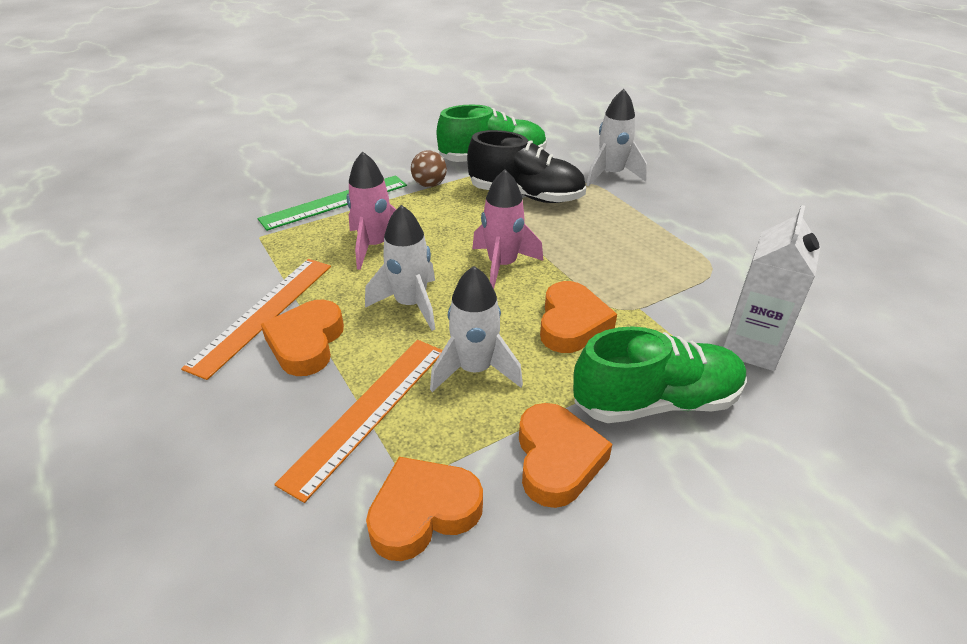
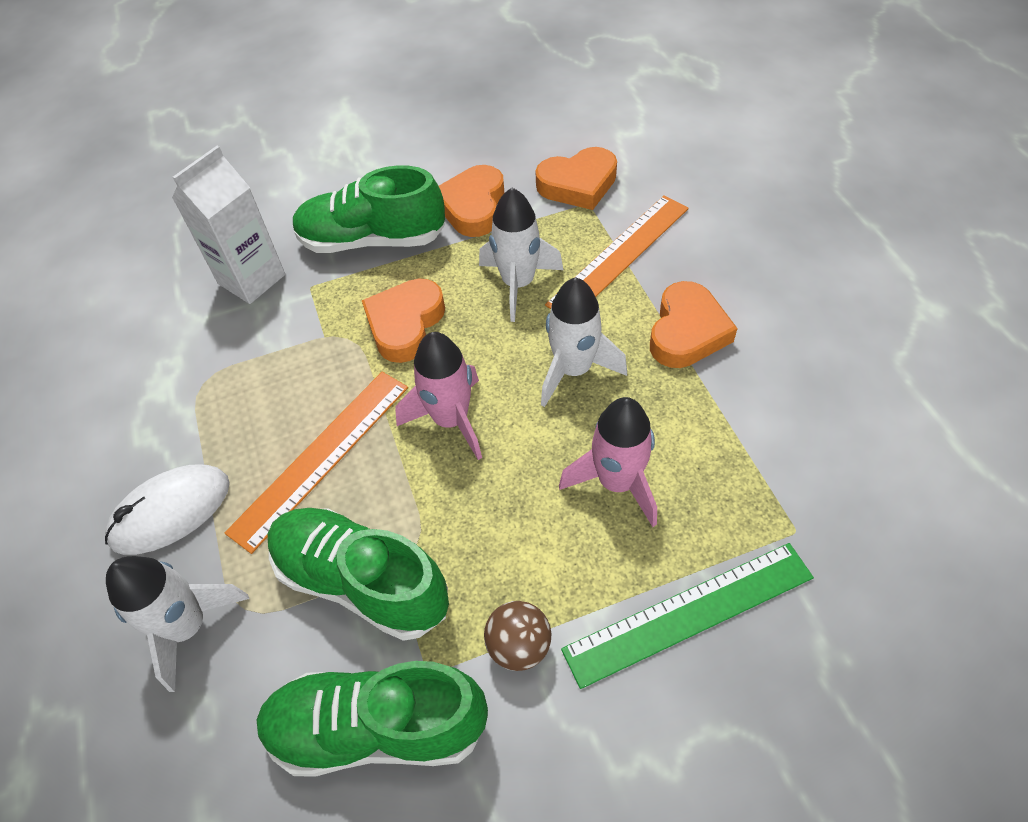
camera: 165 degrees left, 15 degrees up
orange ruler [181,259,331,380] -> orange ruler moved to [225,372,408,554]
black shoe [467,130,586,203] -> green shoe [268,508,449,641]
none -> white mouse [105,465,230,555]

